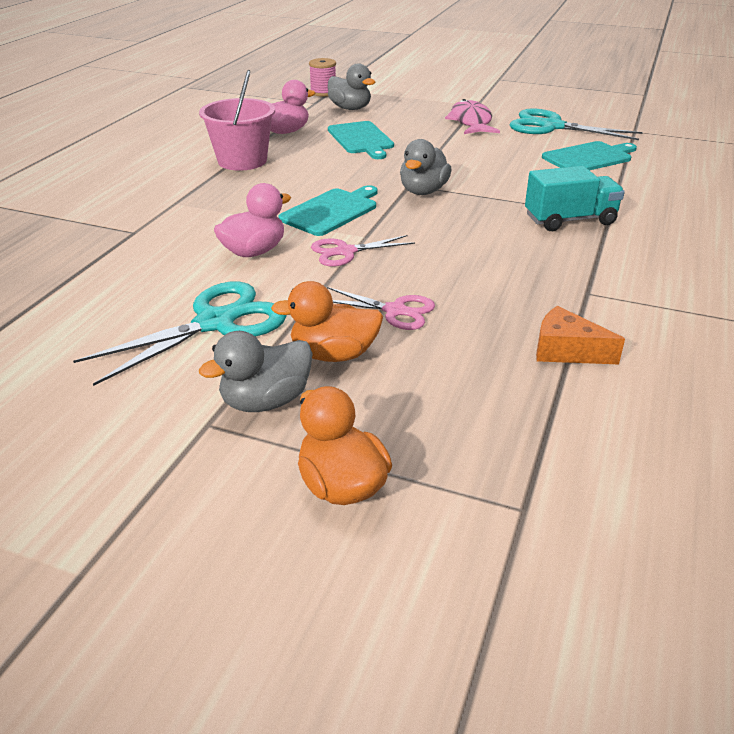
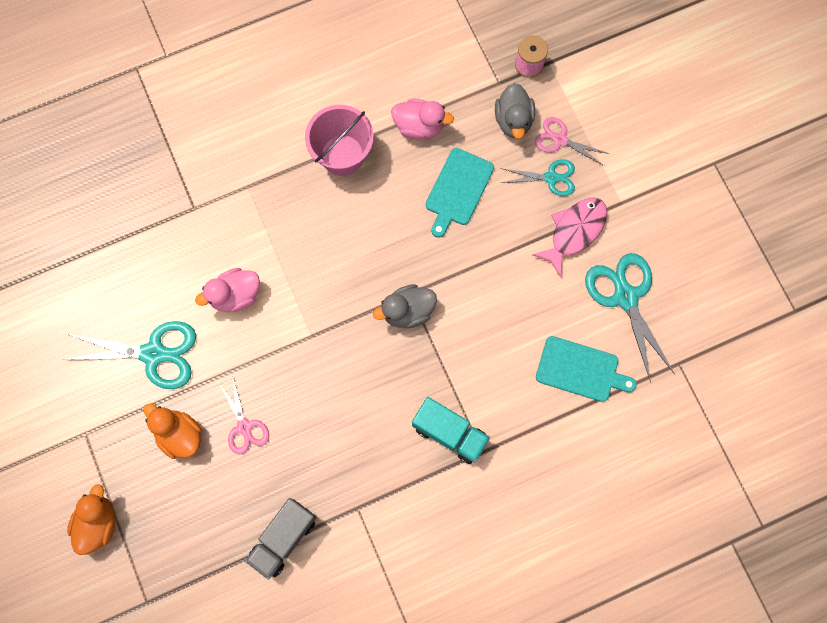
camera: 45 degrees right, 40 degrees up
grey duck [199,331,313,412] -> none
pink duck [214,183,291,257] -> pink duck turned 150 degrees clockwise [195,268,260,312]
turquoise cutting board [278,185,378,236] -> none
pink scissors [311,235,415,266] -> pink scissors moved to [535,117,610,166]
orange cheese [536,306,625,364] -> grey truck [245,498,317,579]
none -> turquoise scissors [501,159,575,196]

